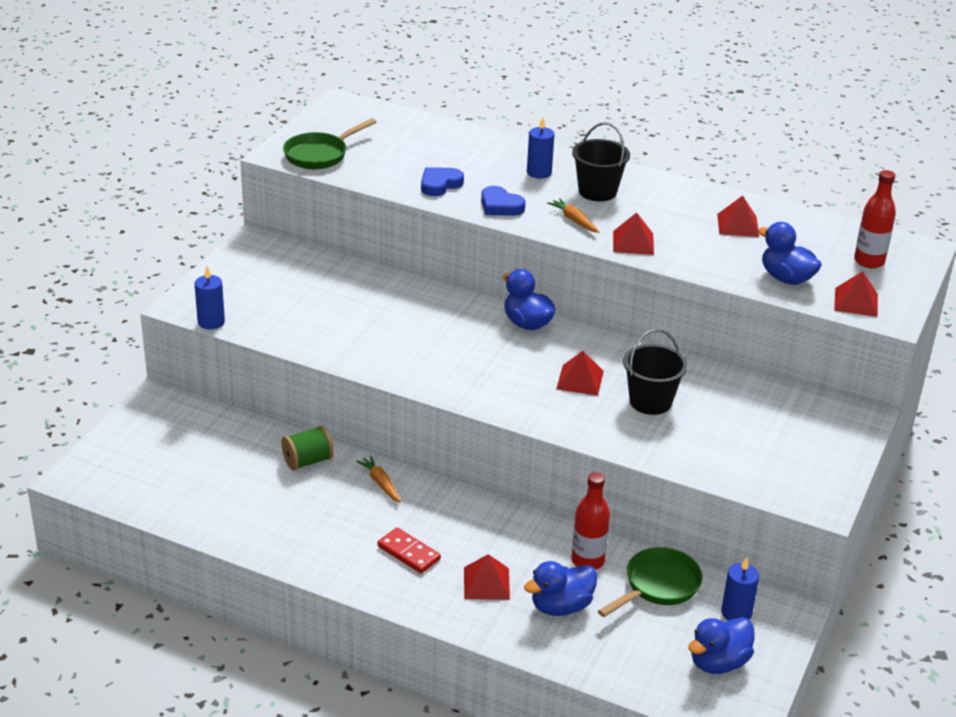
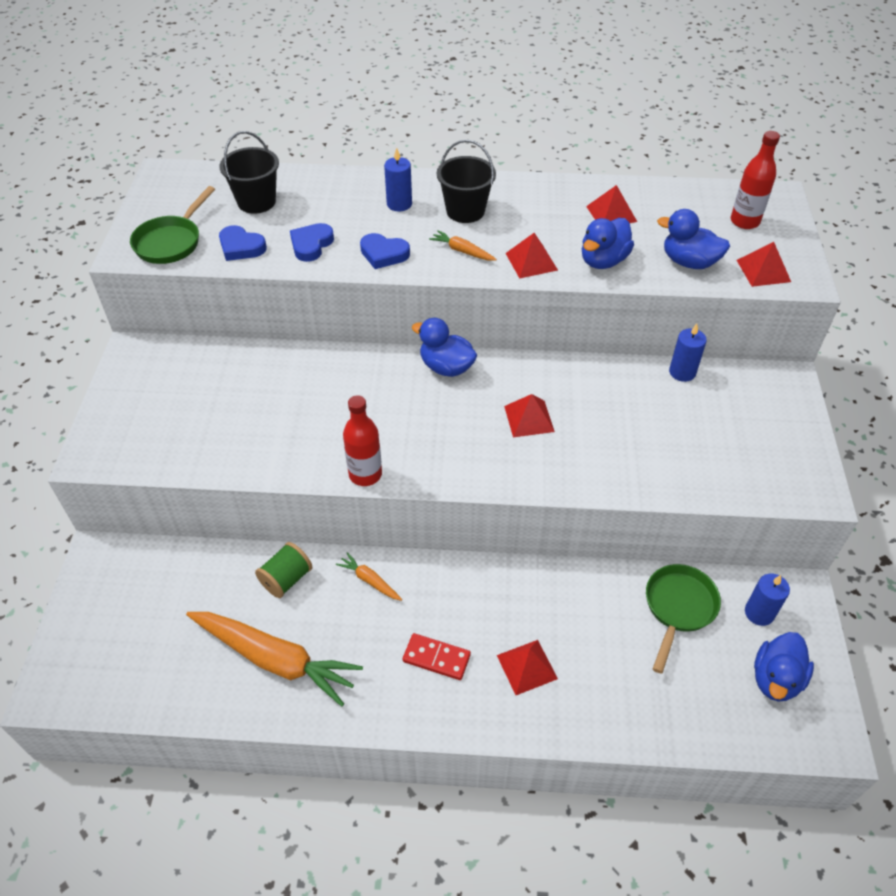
camera: 20 degrees left, 15 degrees up
blue candle [195,266,225,329] -> blue candle moved to [669,324,707,382]
blue duck [524,561,597,616] -> blue duck moved to [582,218,634,269]
red bottle [571,472,610,570] -> red bottle moved to [343,395,382,486]
black bucket [623,329,688,415] -> black bucket moved to [219,131,279,214]
none -> orange carrot [186,612,363,707]
none -> blue heart [219,225,267,261]

